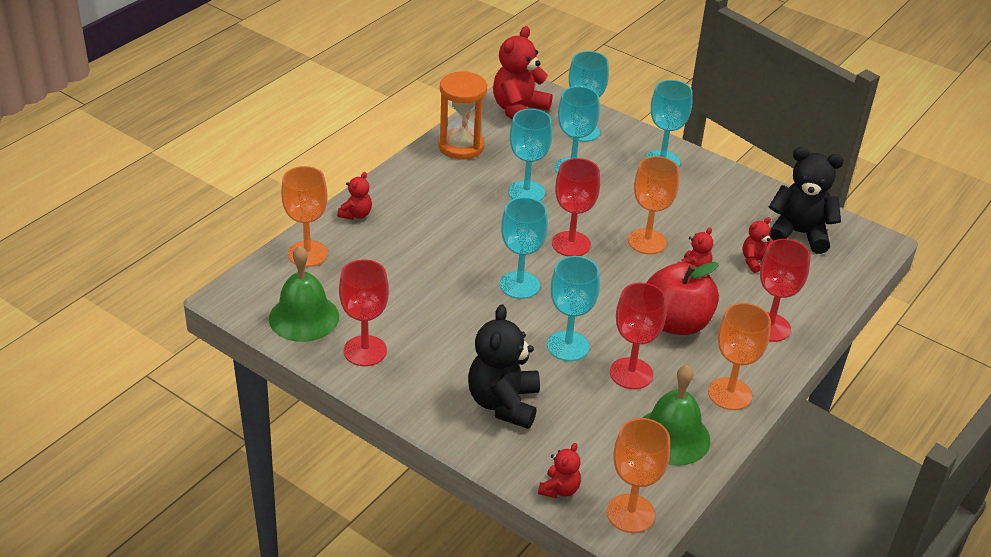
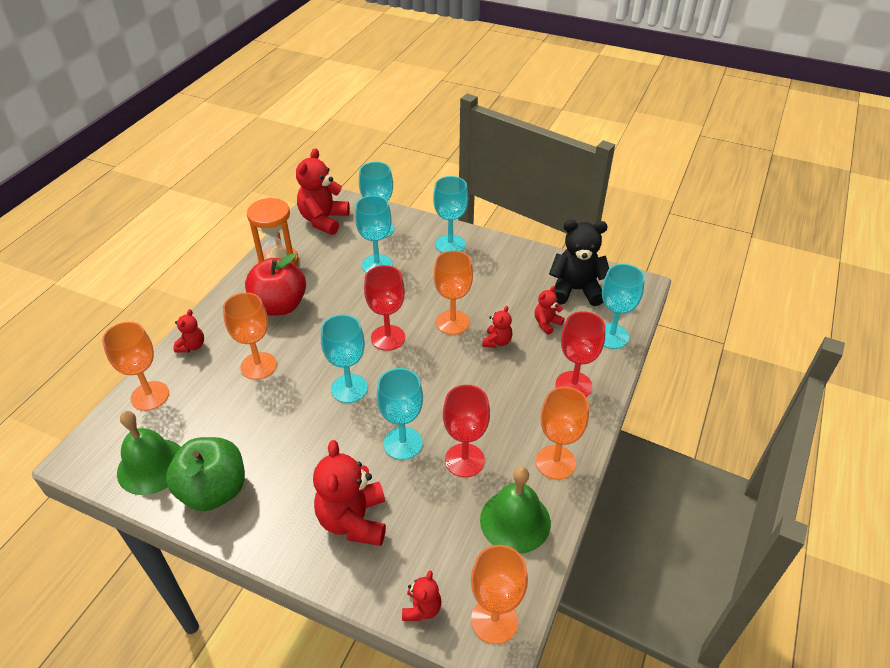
camera: 10 degrees left, 5 degrees up
red goblet [339,259,389,366] -> green apple [166,437,245,511]
black teddy bear [468,304,540,429] -> red teddy bear [313,440,386,546]
turquoise goblet [508,109,552,201] -> turquoise goblet moved to [602,264,645,349]
red apple [646,262,719,335] -> red apple moved to [245,253,306,316]
none -> orange goblet [223,292,277,380]

